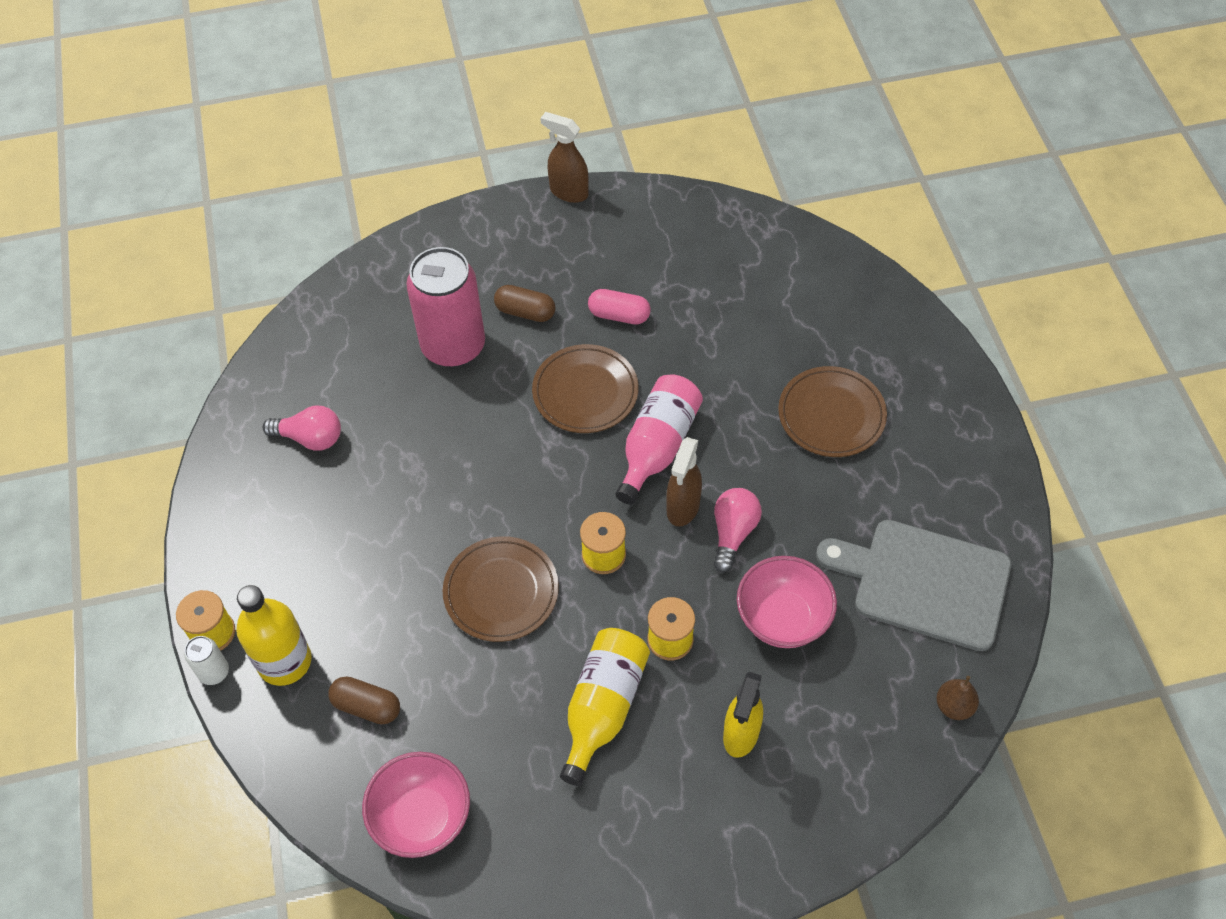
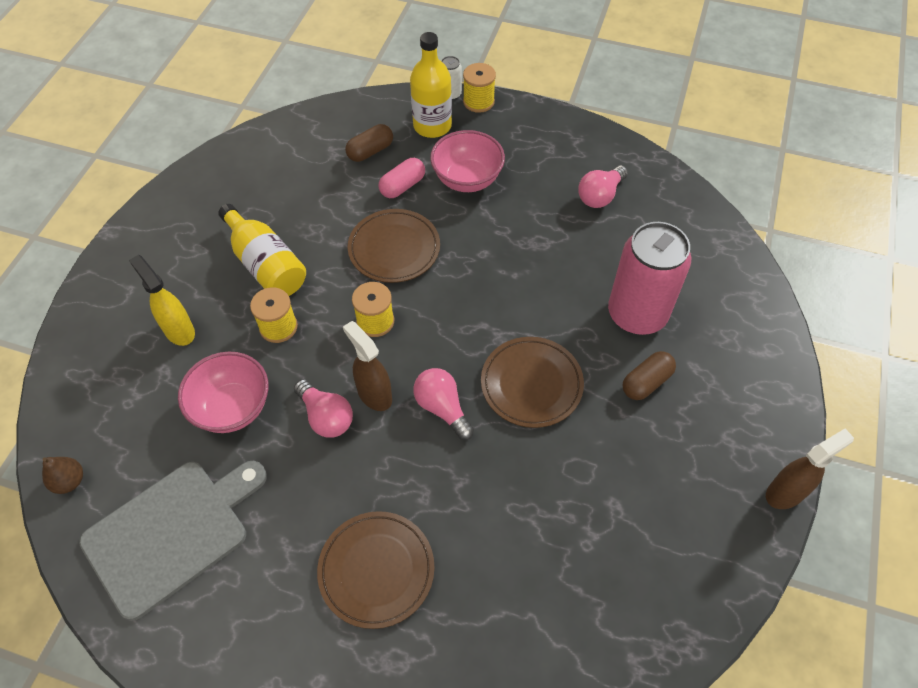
camera: 120 degrees right, 0 degrees up
pink bowl [362,752,470,858] -> pink bowl moved to [430,130,505,192]
pink capsule [588,289,651,324] -> pink capsule moved to [379,158,425,198]
pink bottle [615,374,703,505] -> pink light bulb [414,368,474,440]

